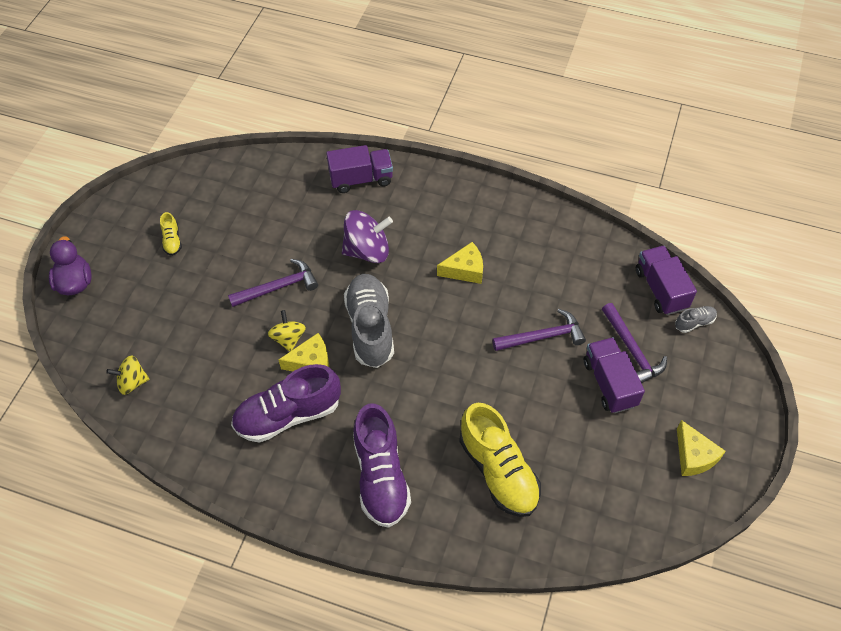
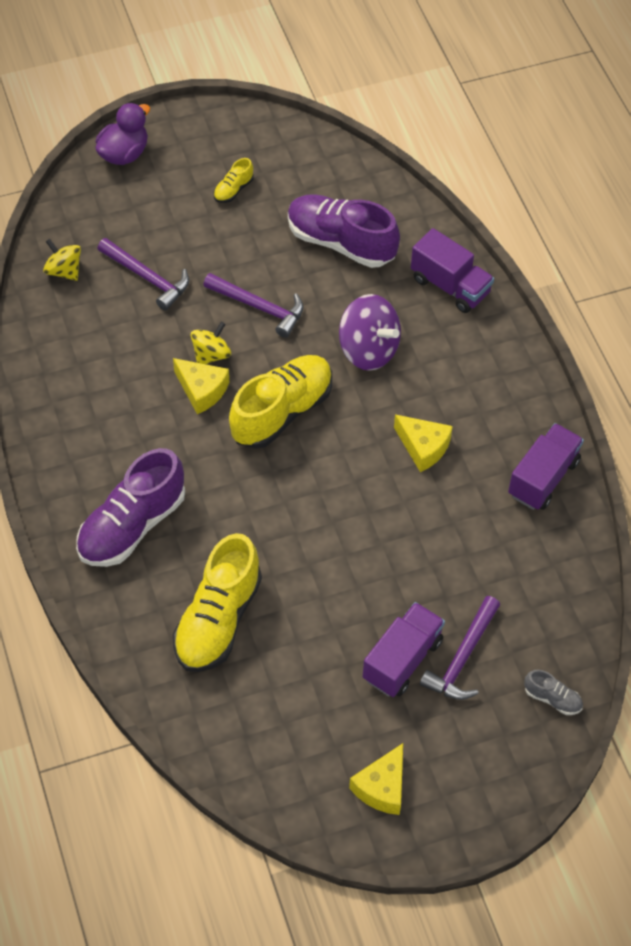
camera: 50 degrees right, 0 degrees up
purple shoe [231,364,341,443] -> purple shoe moved to [288,194,400,268]
grey shoe [344,274,394,368] -> yellow shoe [229,355,332,449]
purple hammer [492,309,586,351] -> purple hammer moved to [97,238,189,311]
purple truck [636,246,697,315] -> purple truck moved to [508,423,584,510]

